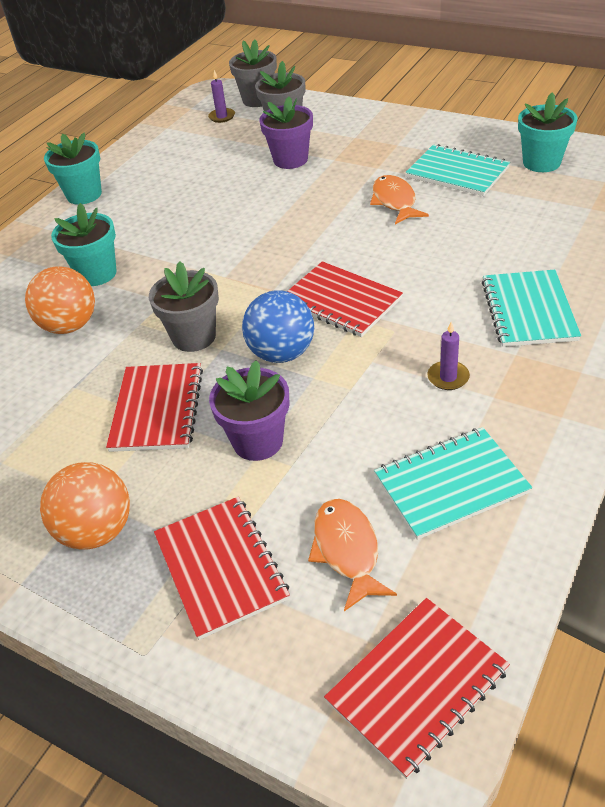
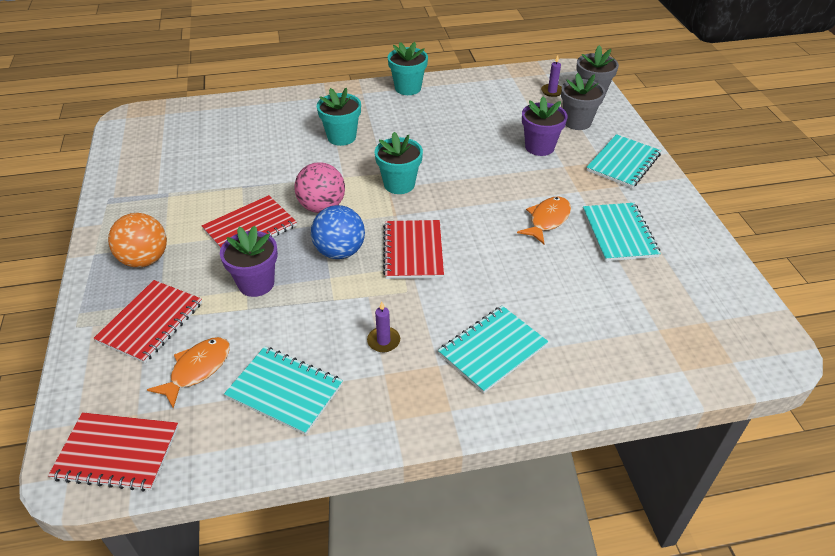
camera: 45 degrees right, 0 degrees up
orange ball [25,266,95,334] -> none
grey flower pot [149,261,219,352] -> pink ball [294,162,345,213]
turquoise flower pot [518,92,577,172] -> turquoise flower pot moved to [375,132,423,194]
none -> turquoise notebook [586,134,661,188]

